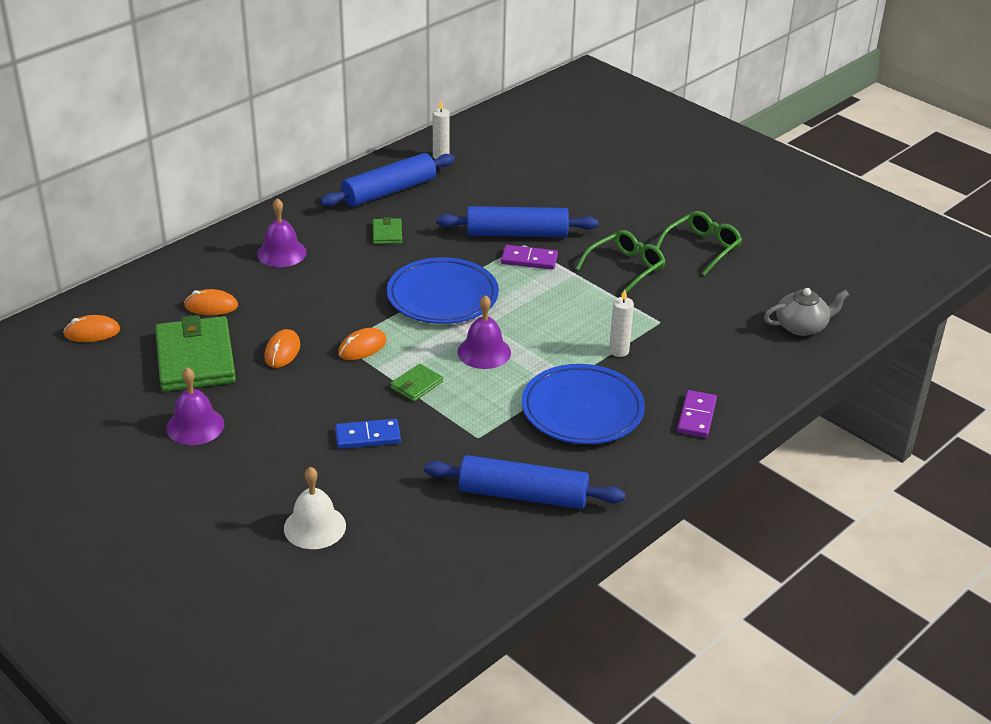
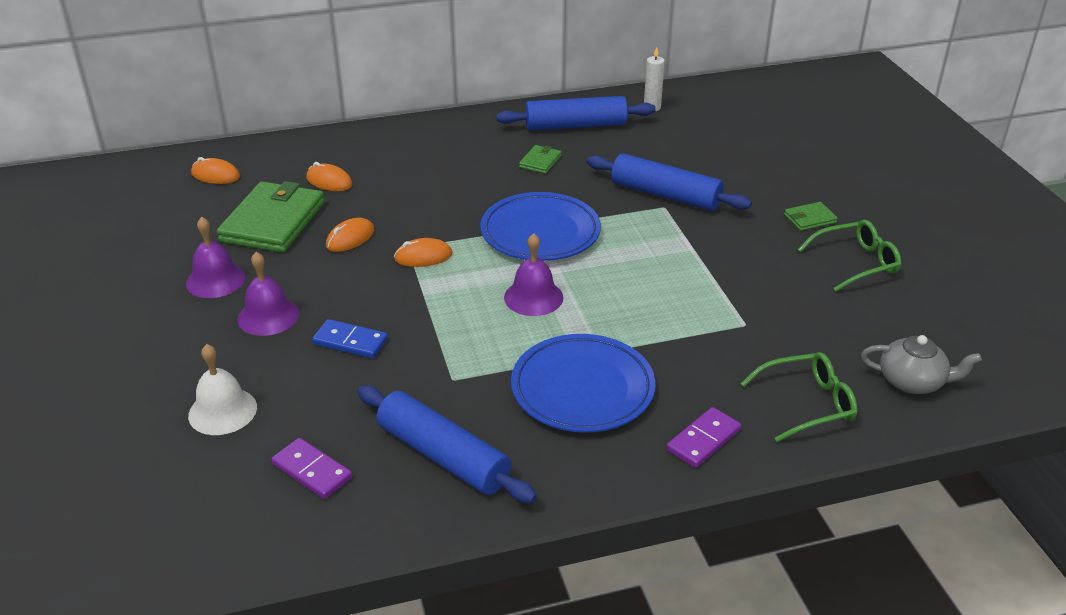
camera: 30 degrees right, 0 degrees up
purple bell [257,198,307,267] -> purple bell moved to [238,252,299,336]
green wallet [390,364,443,401] -> green wallet moved to [784,202,838,231]
purple domino [501,245,558,270] -> purple domino moved to [272,438,352,499]
green glasses [576,230,666,295] -> green glasses moved to [741,352,858,442]
white candle [609,290,634,357] -> none

